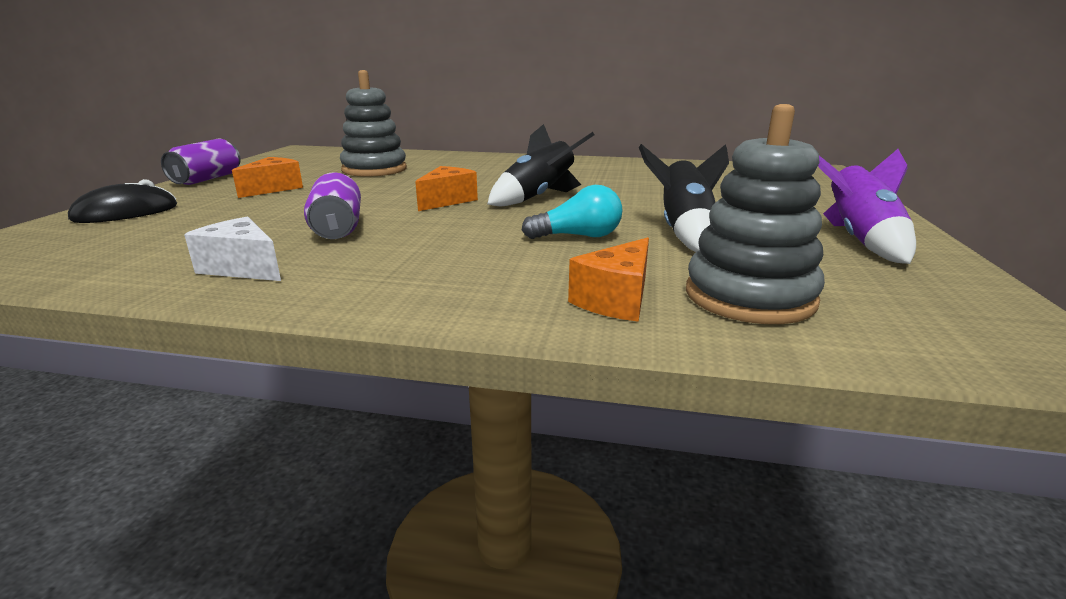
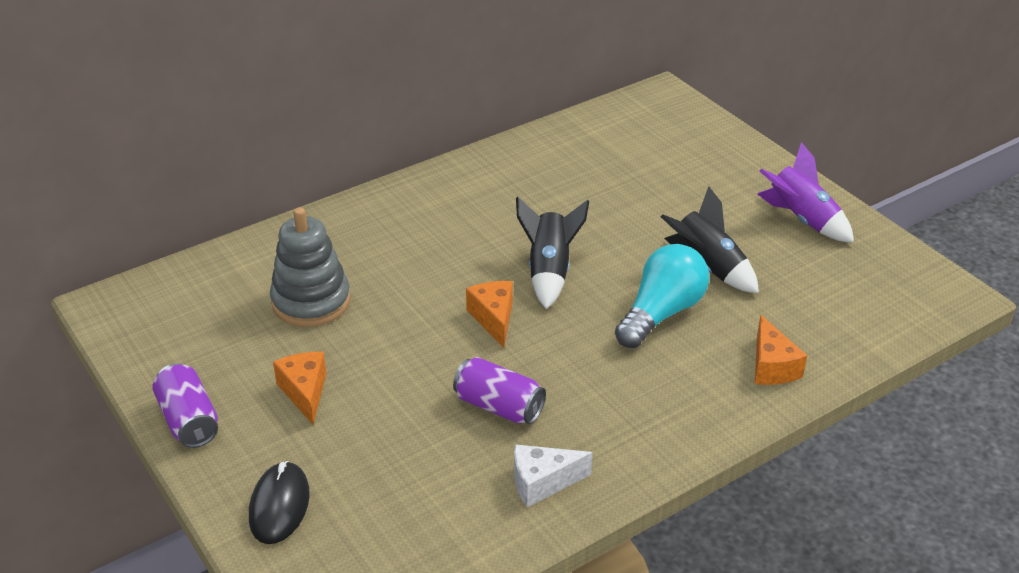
camera: 45 degrees left, 15 degrees up
turquoise light bulb [522,185,622,239] -> turquoise light bulb [615,244,709,348], size x1.55
grey stacking toy [686,104,825,324] -> none

